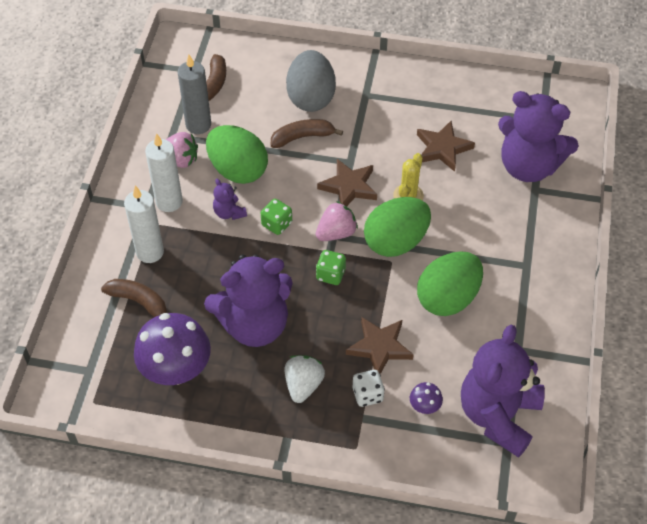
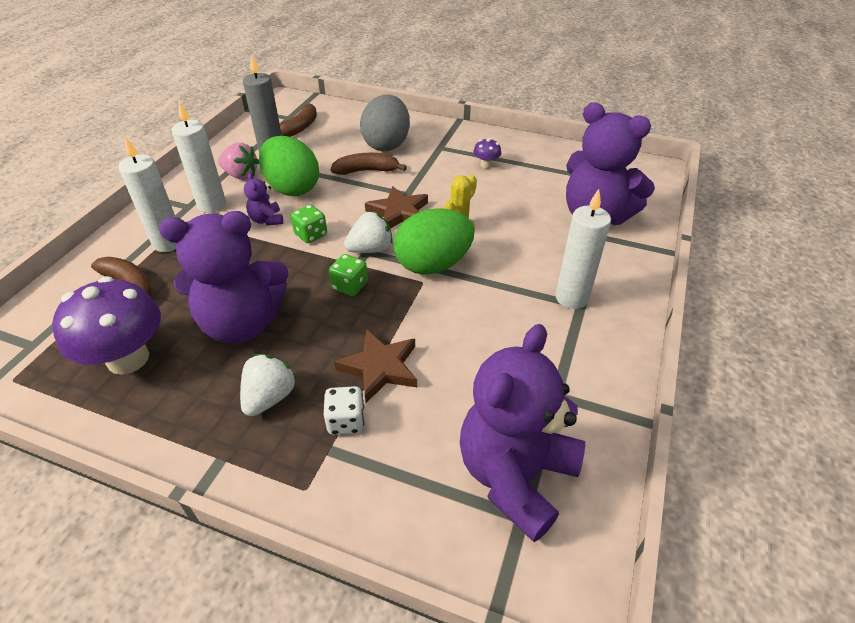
camera: 10 degrees right, 10 degrees down
pink strawberry [316,201,358,241] -> white strawberry [344,212,393,253]
purple mushroom [410,382,443,414] -> purple mushroom moved to [473,138,501,168]
brown star [417,121,475,172] -> none
green egg [417,251,483,316] -> none
none -> white candle [555,189,611,309]

